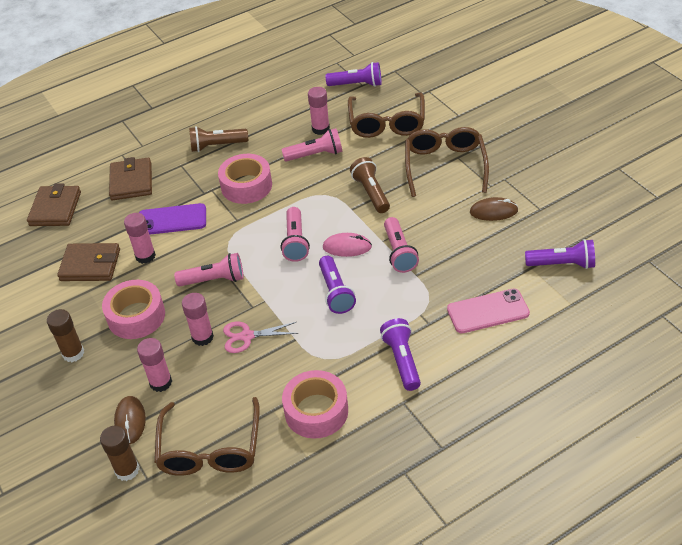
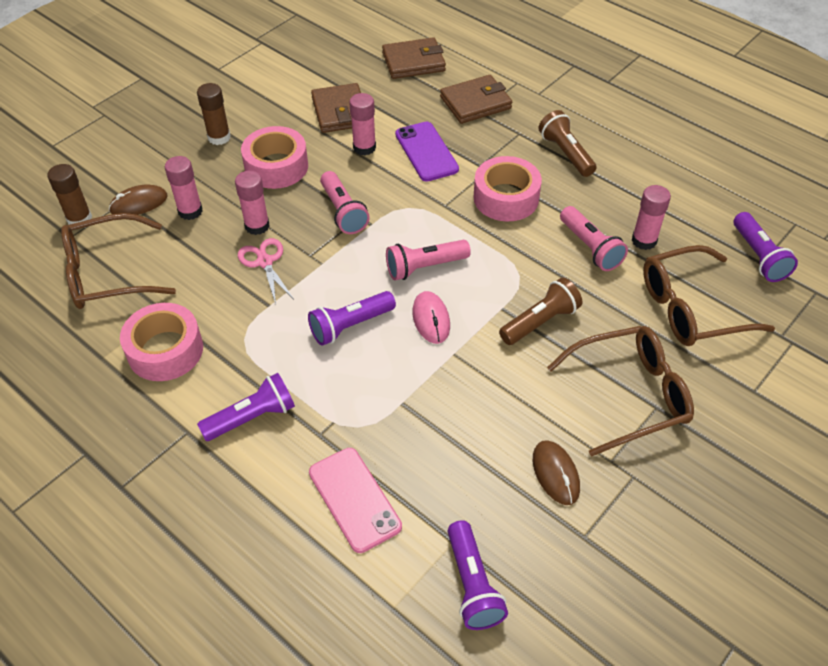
camera: 70 degrees right, 5 degrees up
pink flashlight [384,217,419,273] -> none

